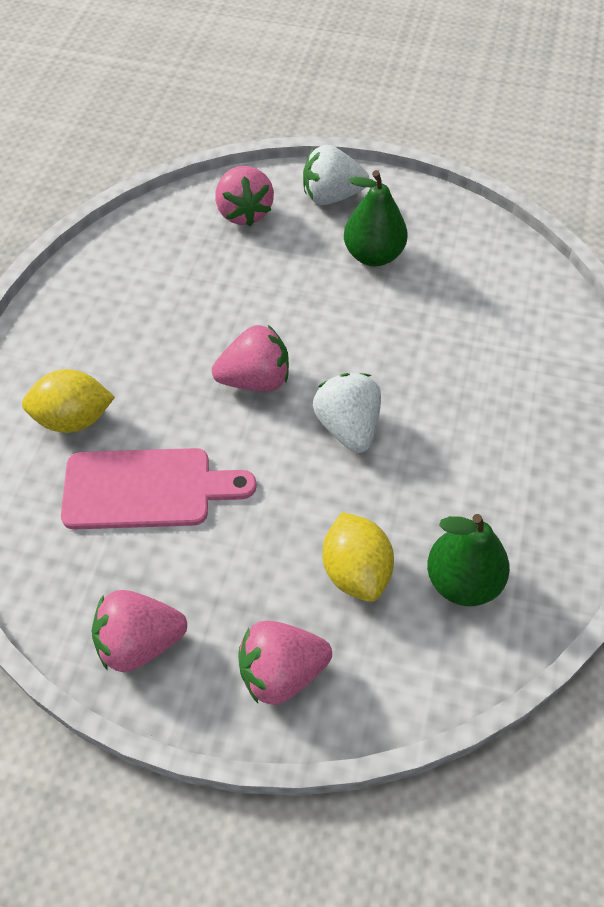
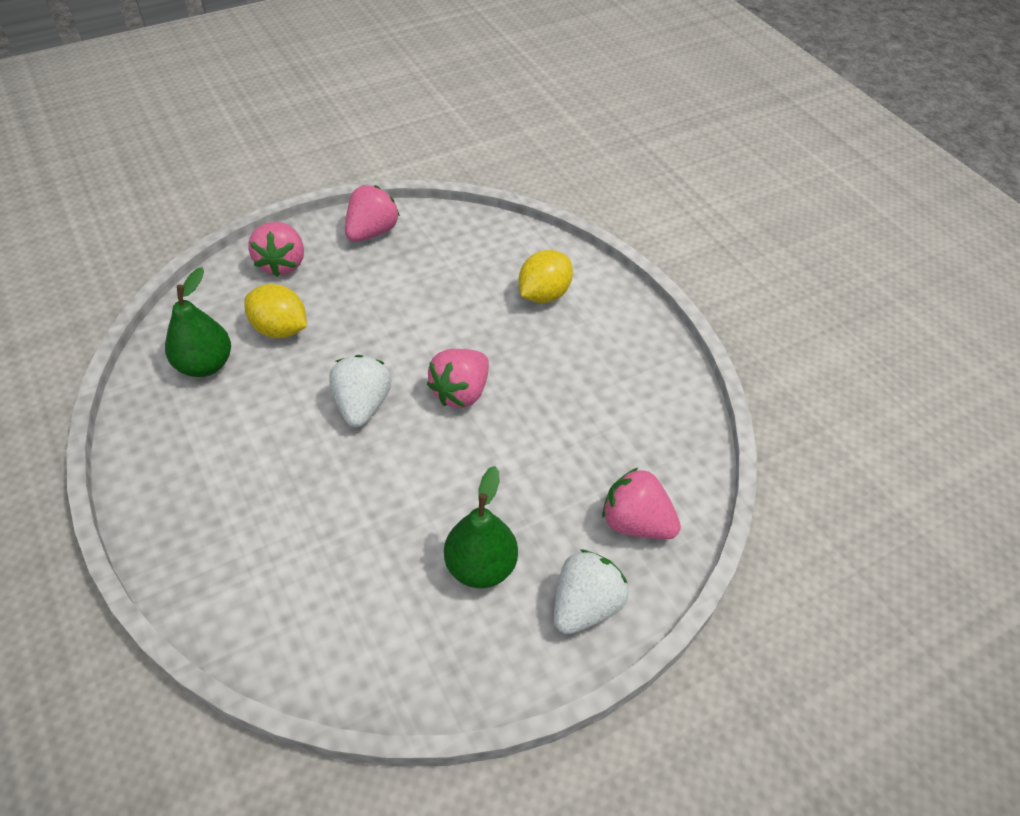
camera: 135 degrees right, 5 degrees down
pink cutting board [61,448,257,529] -> none
pink strawberry [238,621,332,705] -> pink strawberry turned 150 degrees clockwise [248,222,304,277]
white strawberry [313,373,381,453] -> white strawberry turned 120 degrees counterclockwise [329,355,392,427]

